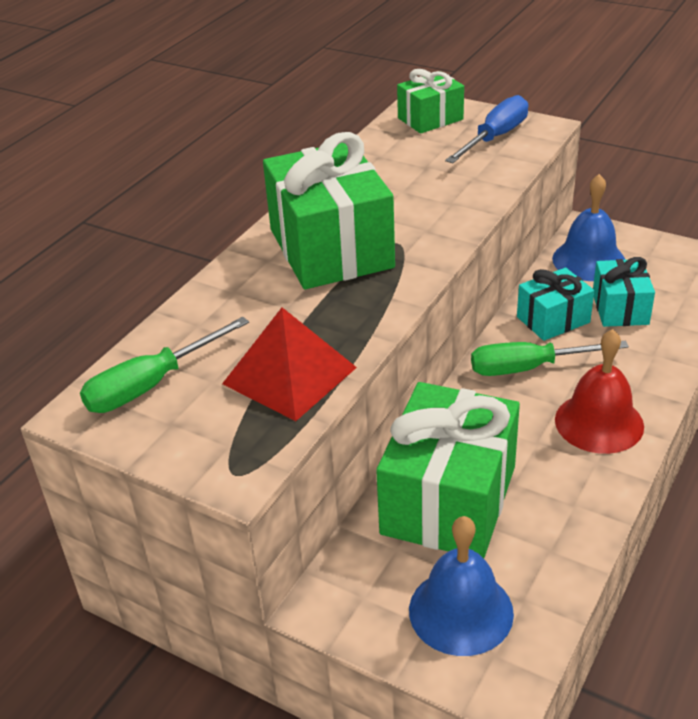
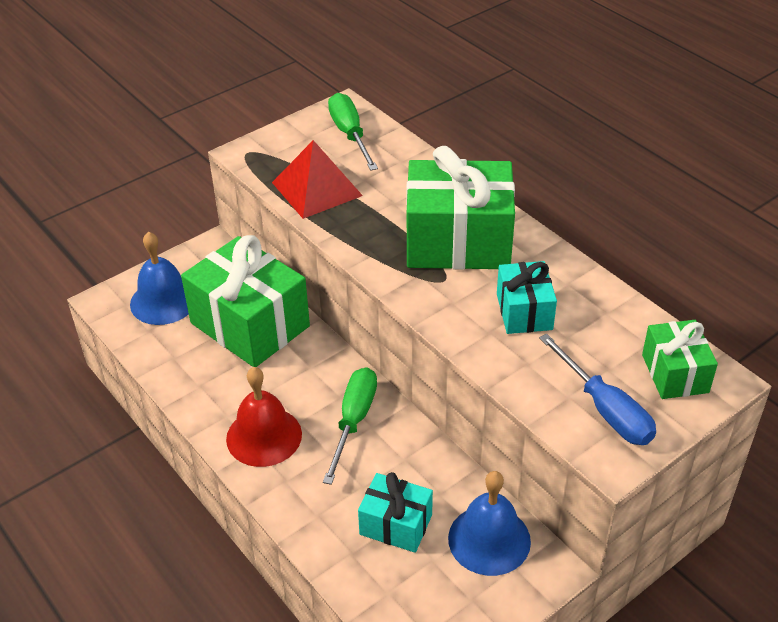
camera: 110 degrees right, 5 degrees up
turquoise gift [517,268,594,341] -> turquoise gift moved to [497,261,557,334]

